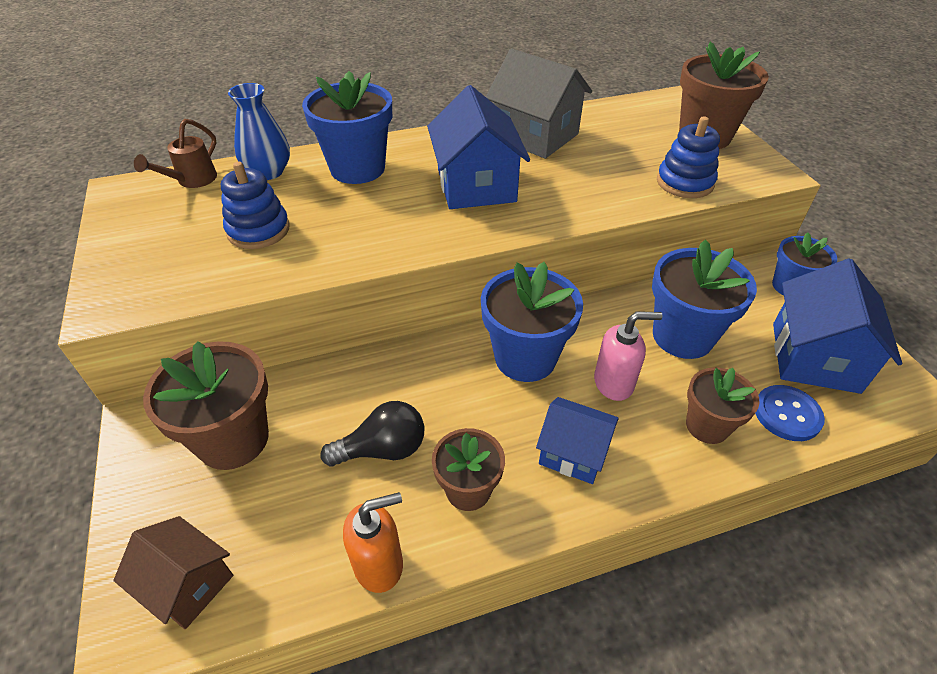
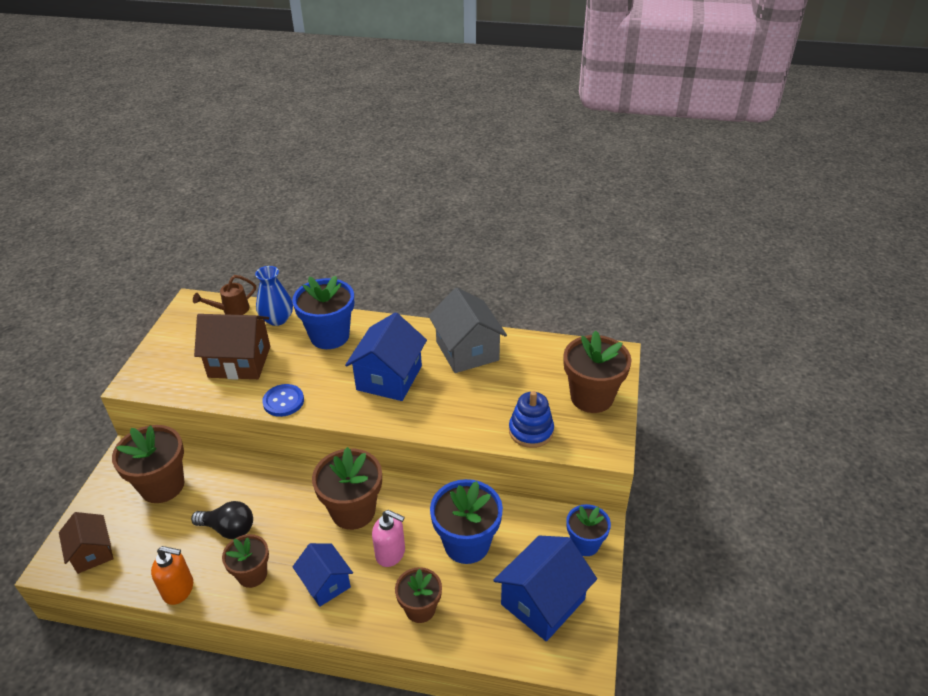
camera: 30 degrees right, 5 degrees down
blue stacking toy [221,161,290,249] -> brown house [194,314,270,380]
blue flower pot [481,262,583,382] -> brown flower pot [312,447,382,530]
blue button [755,385,825,441] -> blue button moved to [262,384,304,417]

